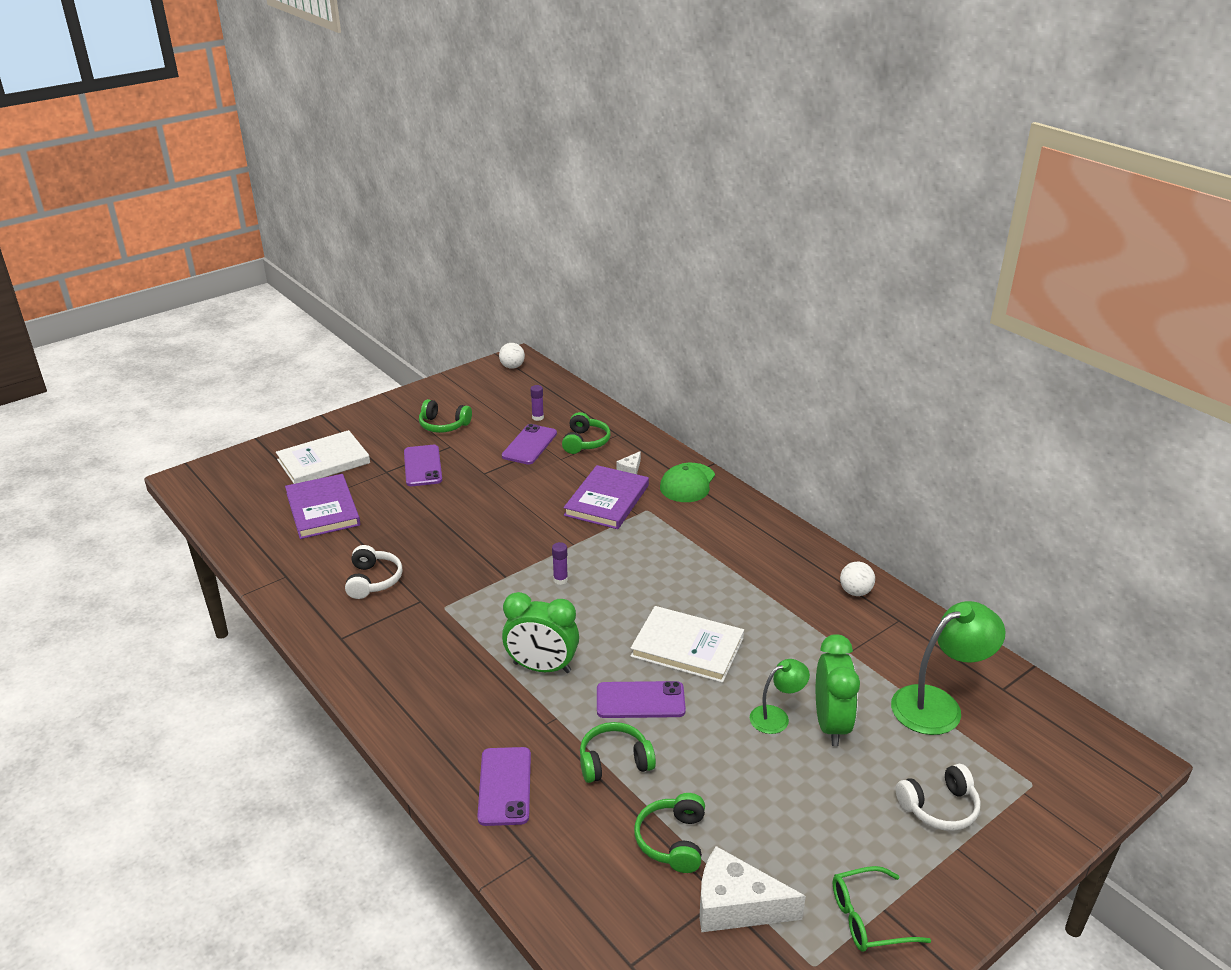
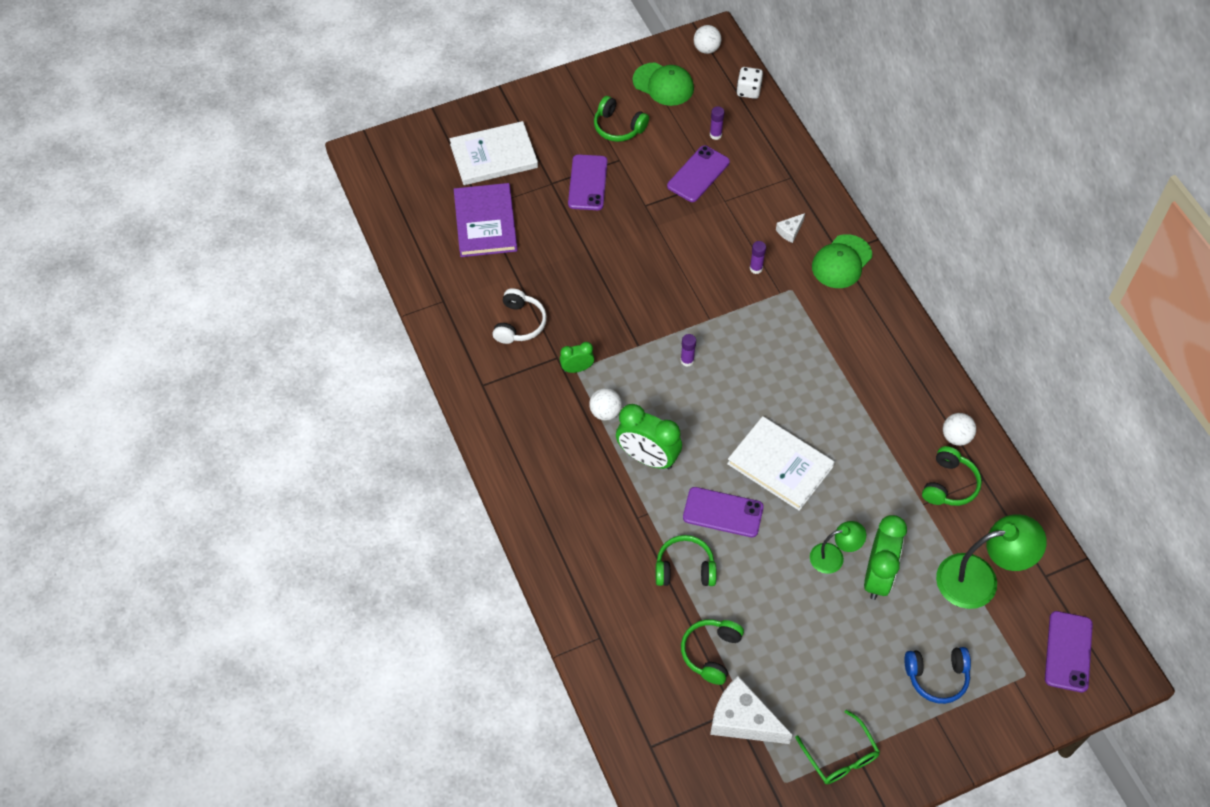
camera: 15 degrees right, 25 degrees up
purple phone [477,747,531,826] -> purple phone moved to [1045,611,1093,692]
green headphones [562,412,611,454] -> green headphones moved to [922,446,982,506]
purple book [564,465,649,529] -> purple glue stick [750,241,766,274]
green glasses [833,866,931,952] -> green glasses turned 120 degrees counterclockwise [795,710,880,784]
white headphones [896,764,981,831] -> blue headphones [904,647,971,704]
none -> green clock [560,342,594,373]
none -> white ball [589,388,622,421]
none -> green cap [633,62,694,106]
none -> white dice [736,67,763,99]

